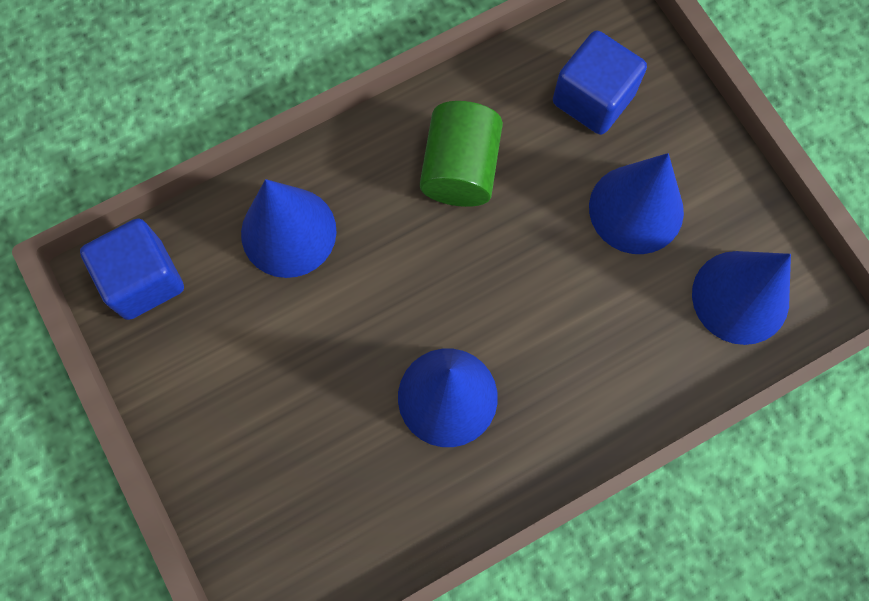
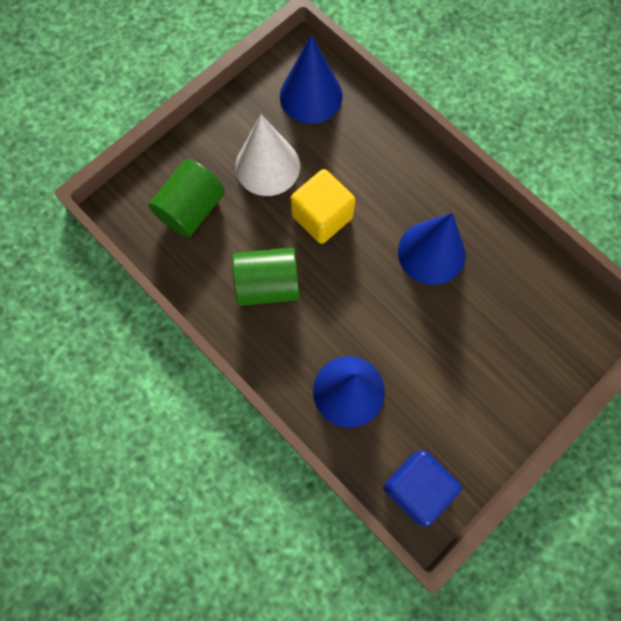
camera: 105 degrees left, 0 degrees up
blue cube [553,31,647,135] -> green cylinder [148,159,225,237]
blue cone [589,153,684,254] -> white cone [235,114,300,196]
none -> yellow cube [290,169,356,244]

